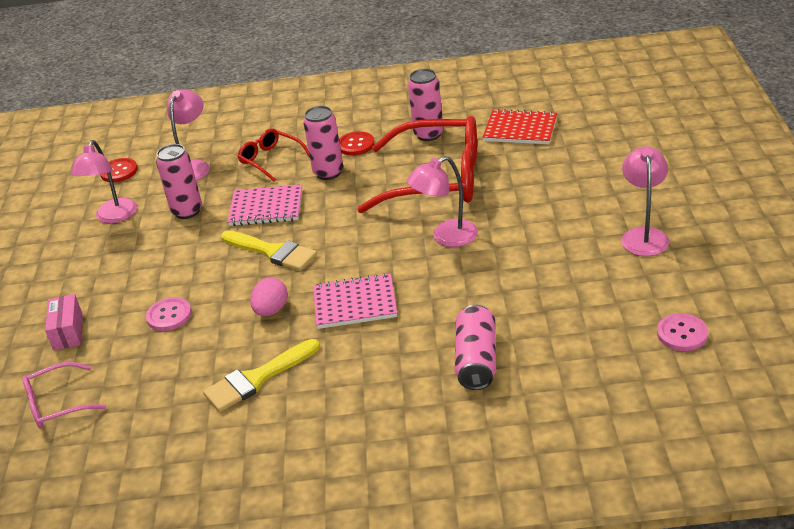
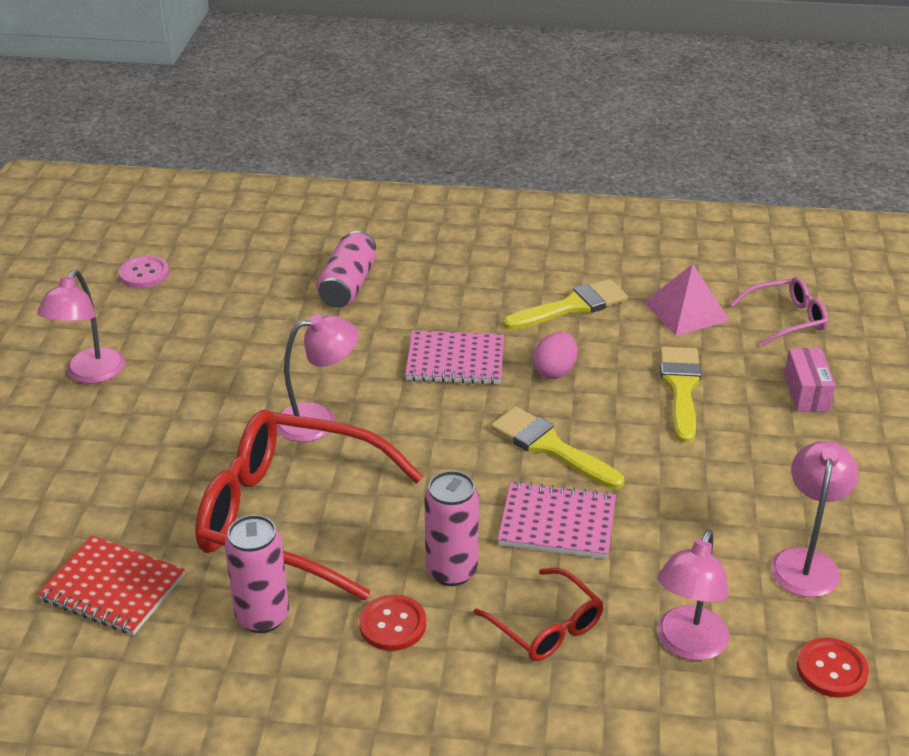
camera: 175 degrees left, 0 degrees up
pink button [146,297,192,331] -> yellow brush [660,347,701,443]
pink can [156,144,202,219] -> none
none -> pink pyramid [644,264,730,336]

